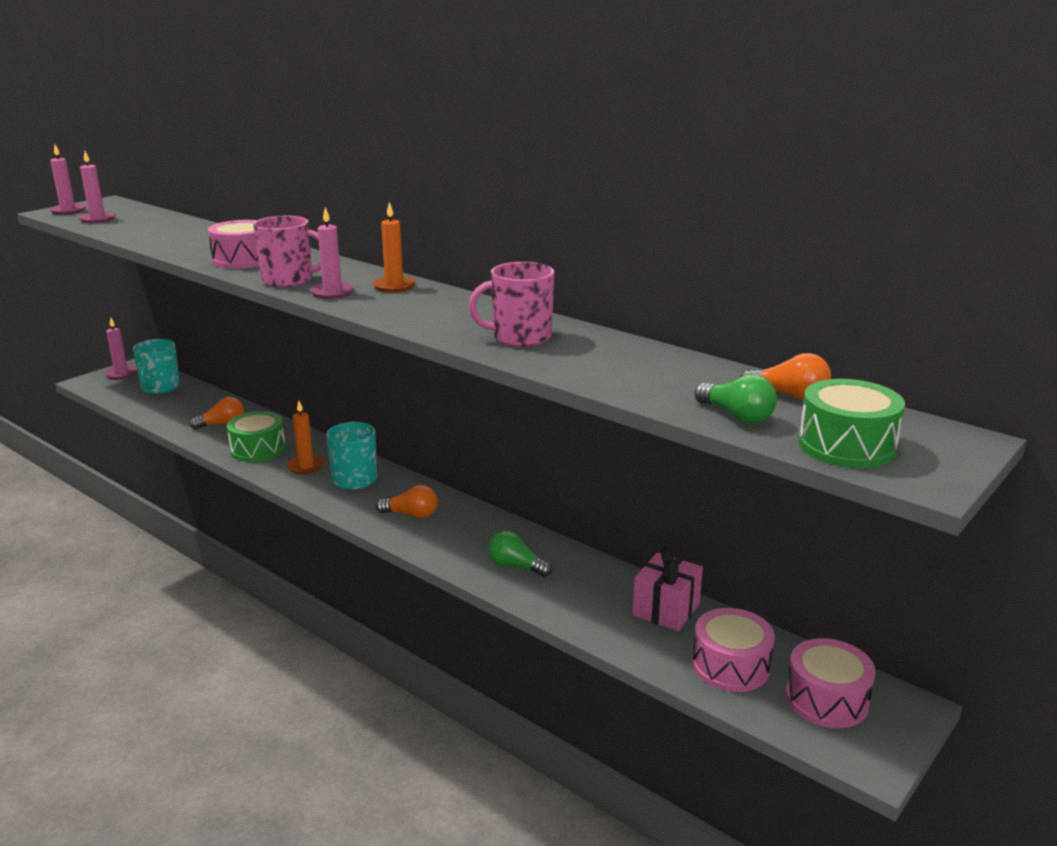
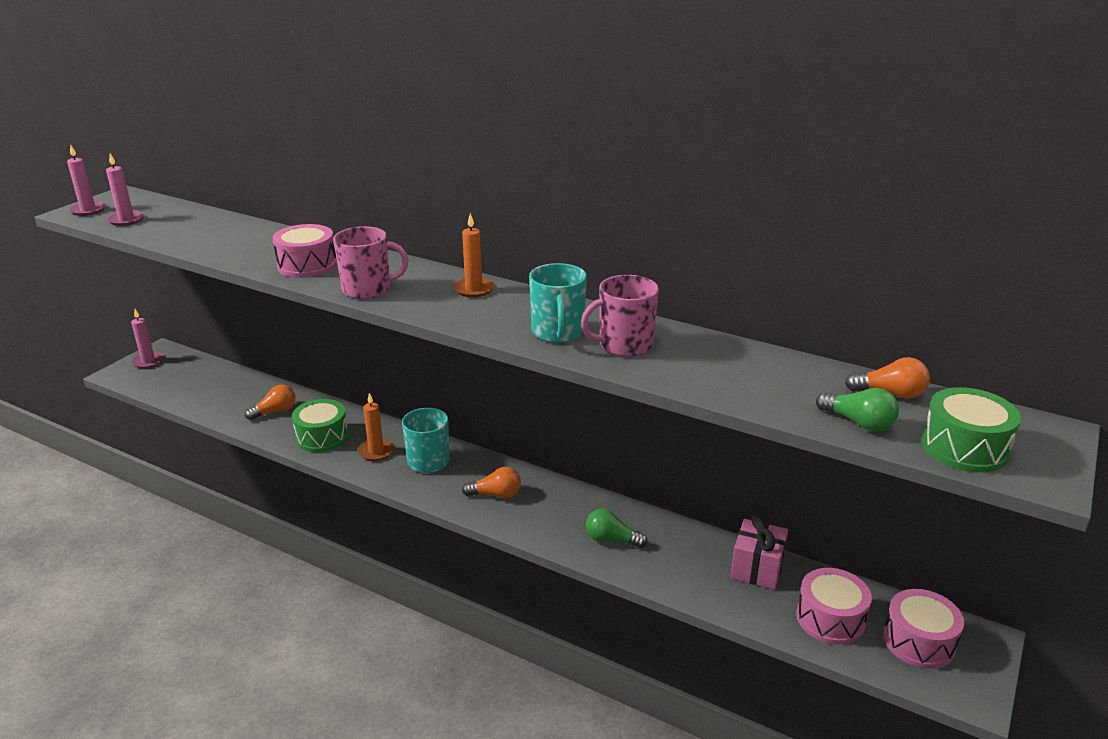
camera: 10 degrees left, 5 degrees up
turquoise mug [133,339,180,394] -> turquoise mug moved to [529,263,587,343]
pink candle [310,207,355,299] -> none

